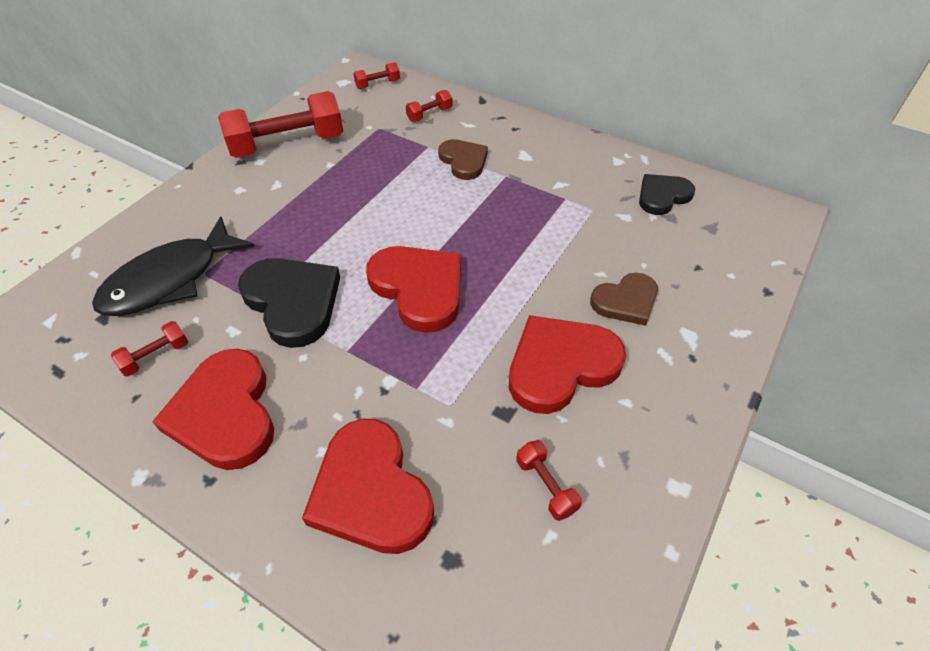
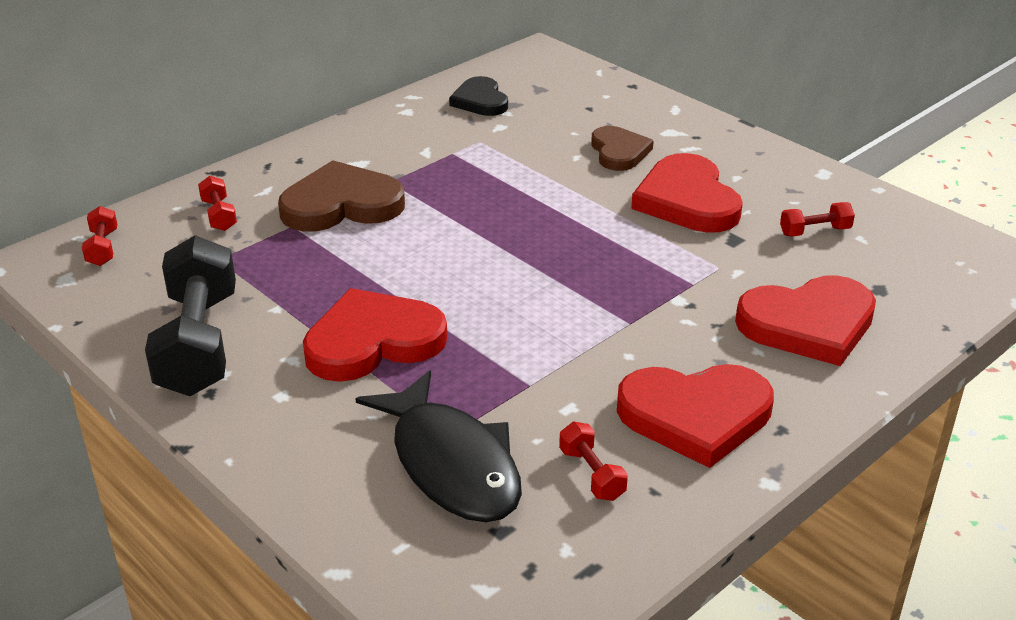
camera: 75 degrees left, 15 degrees down
red dumbbell [218,91,343,158] -> black dumbbell [145,235,236,396]
black heart [238,258,340,348] -> none
red heart [366,246,461,333] -> red heart moved to [303,288,447,382]
brown heart [438,139,488,180] -> brown heart [278,160,405,232], size x1.61

